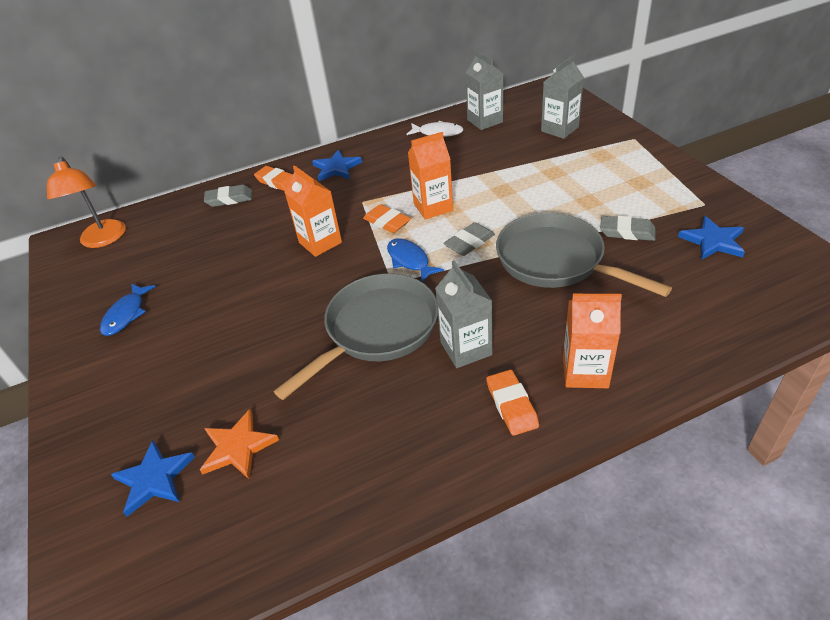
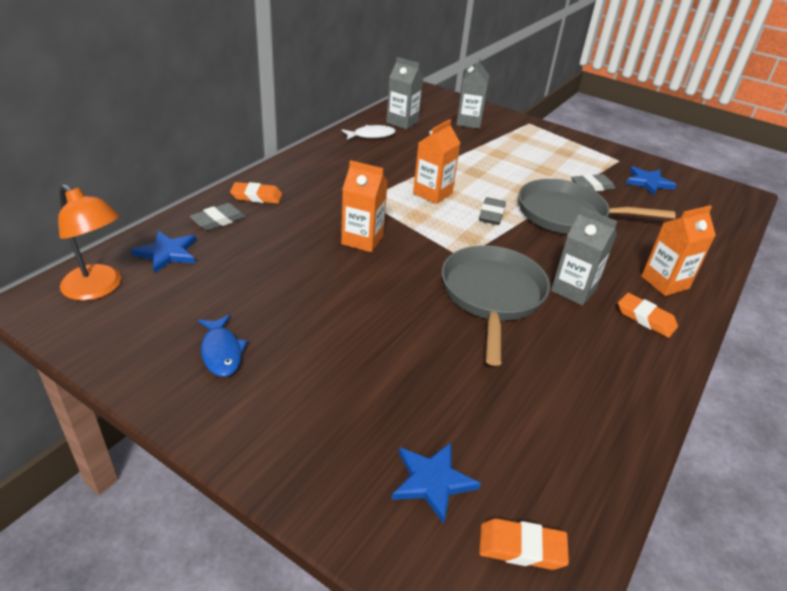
camera: 40 degrees left, 5 degrees down
orange star [200,409,279,479] -> none
blue star [312,150,362,181] -> blue star moved to [131,231,196,273]
orange eraser [363,204,411,233] -> orange eraser moved to [479,518,569,570]
blue fish [387,239,444,282] -> none

